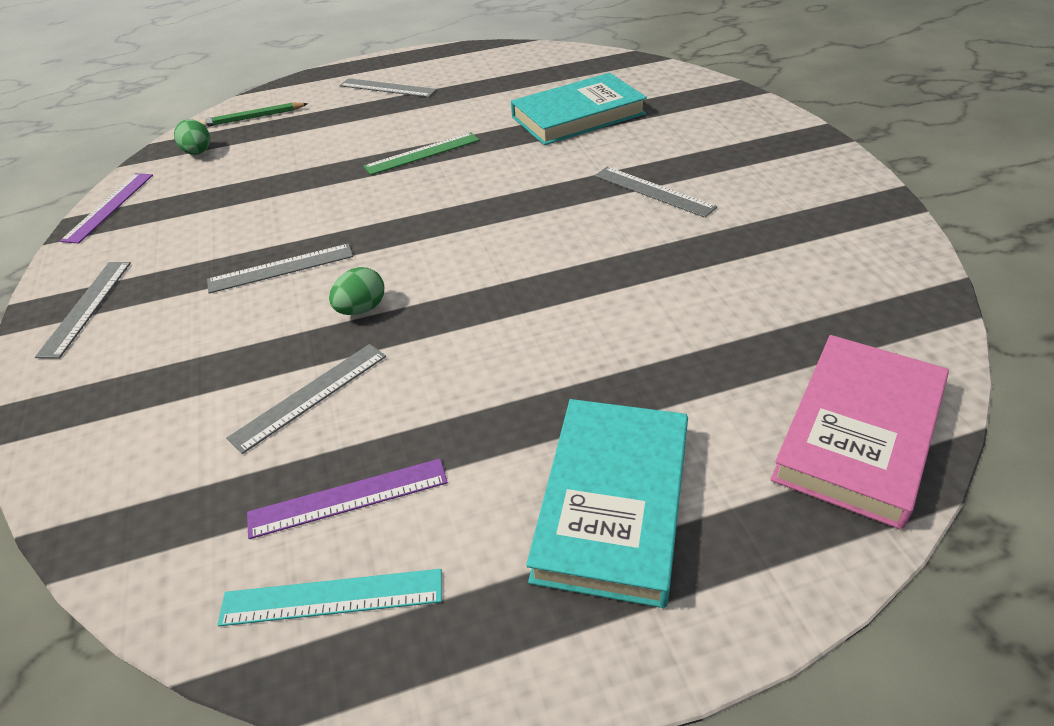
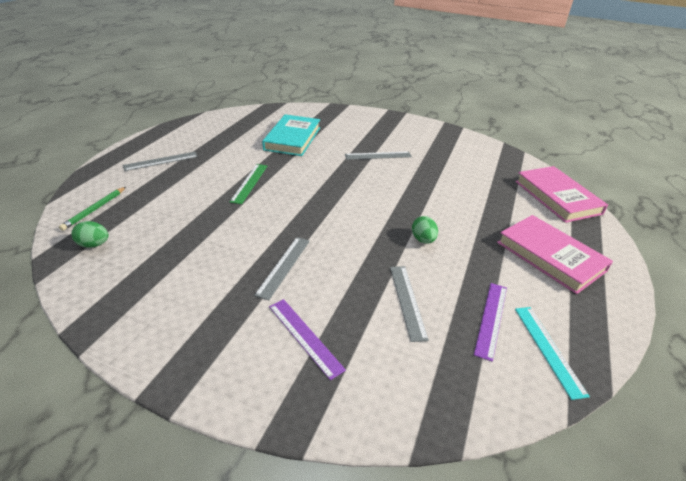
camera: 55 degrees left, 5 degrees down
grey ruler [35,262,131,358] -> none
purple ruler [60,173,153,244] -> purple ruler moved to [269,299,346,380]
turquoise ruler [217,569,442,626] -> turquoise ruler turned 45 degrees counterclockwise [515,307,590,400]
green egg [329,267,384,315] -> green egg moved to [412,216,438,244]
turquoise book [526,399,688,608] -> pink book [497,215,613,294]

